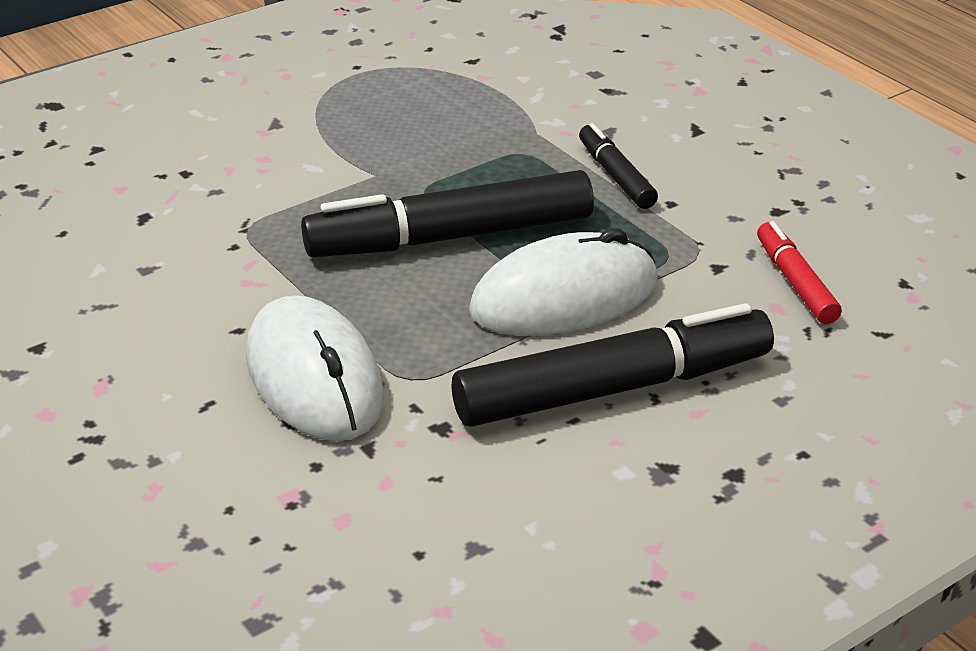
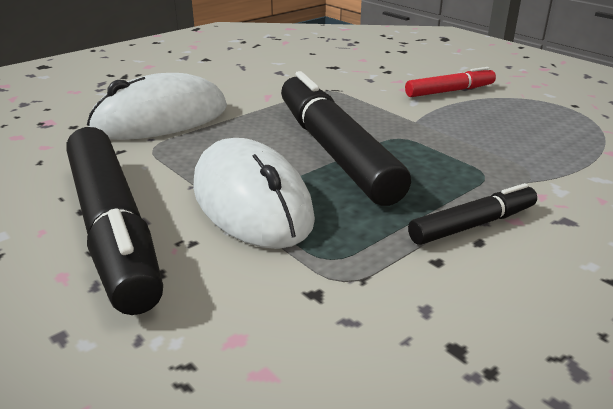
camera: 85 degrees right, 5 degrees down
red marker [757,221,842,324] -> red marker moved to [405,67,496,97]

